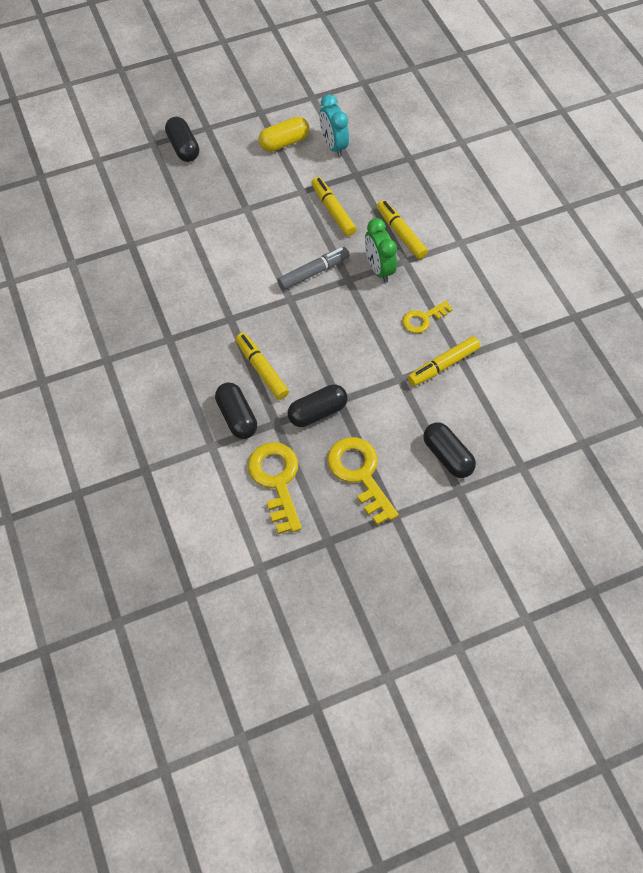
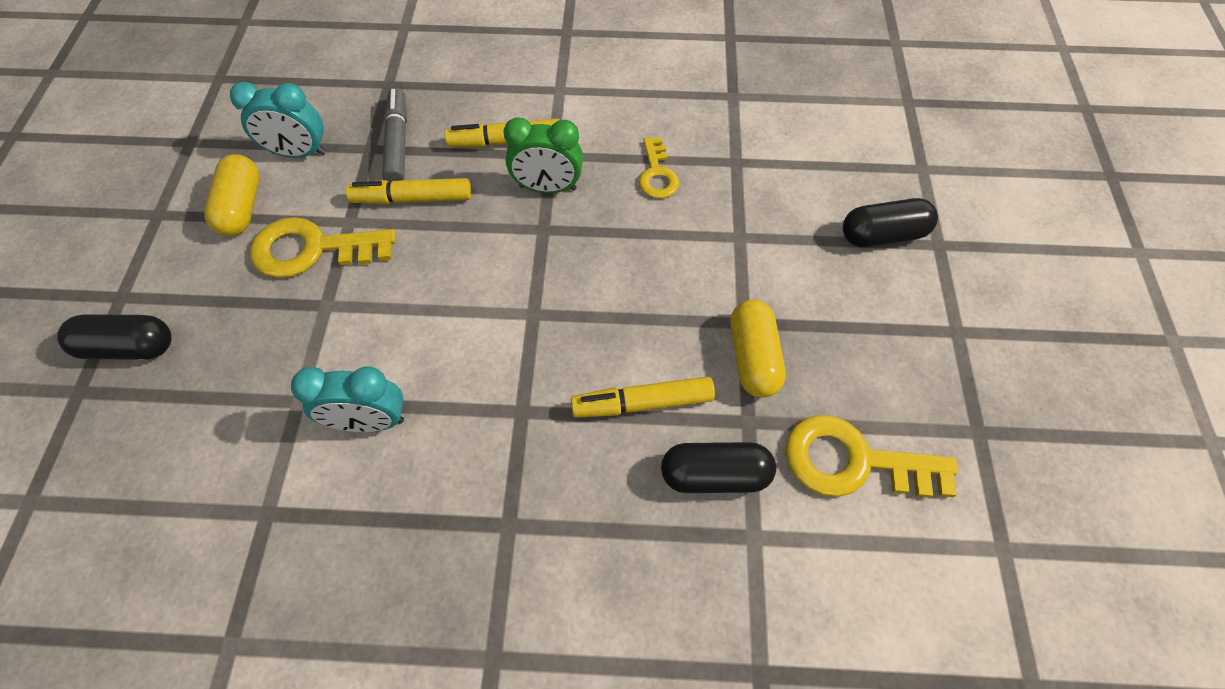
camera: 65 degrees left, 0 degrees up
grey marker [277,247,350,290] -> grey marker moved to [382,88,407,182]
black capsule [288,384,347,427] -> yellow capsule [731,299,786,398]
yellow key [327,437,398,525] -> yellow key moved to [250,217,396,278]
yellow marker [408,336,480,386] -> none
none -> turquoise clock [291,366,404,432]

